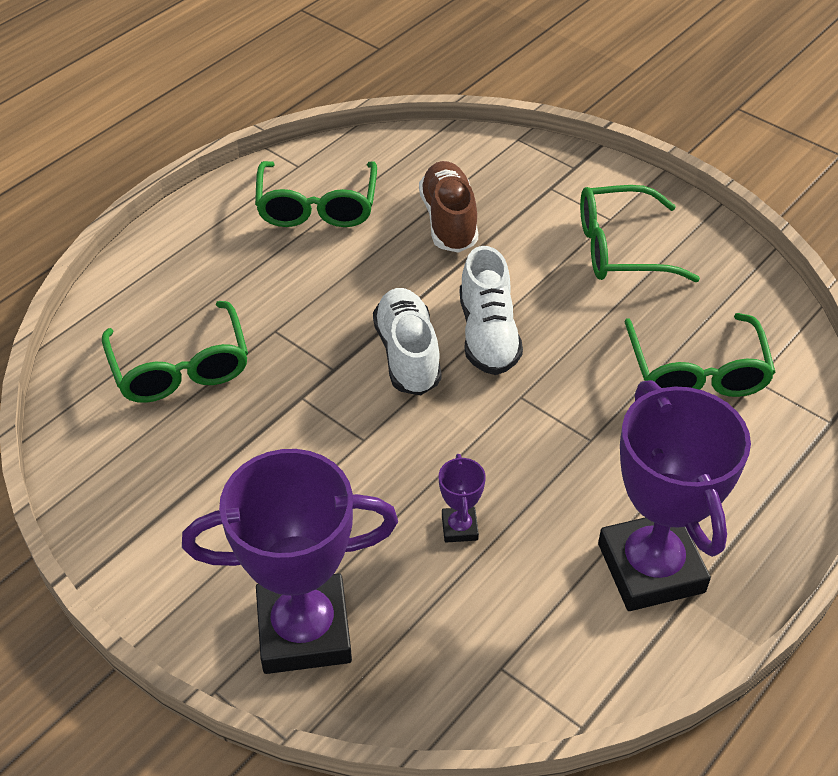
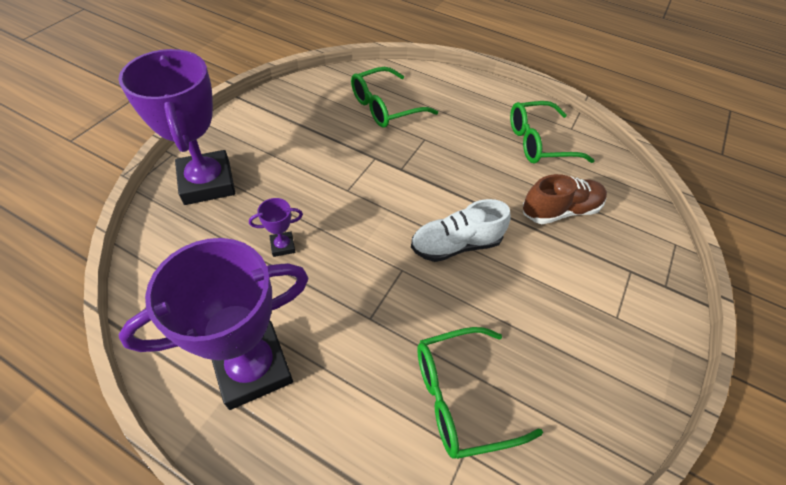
camera: 75 degrees right, 5 degrees up
white shoe [373,288,441,395] -> none
green glasses [580,185,700,282] -> none

